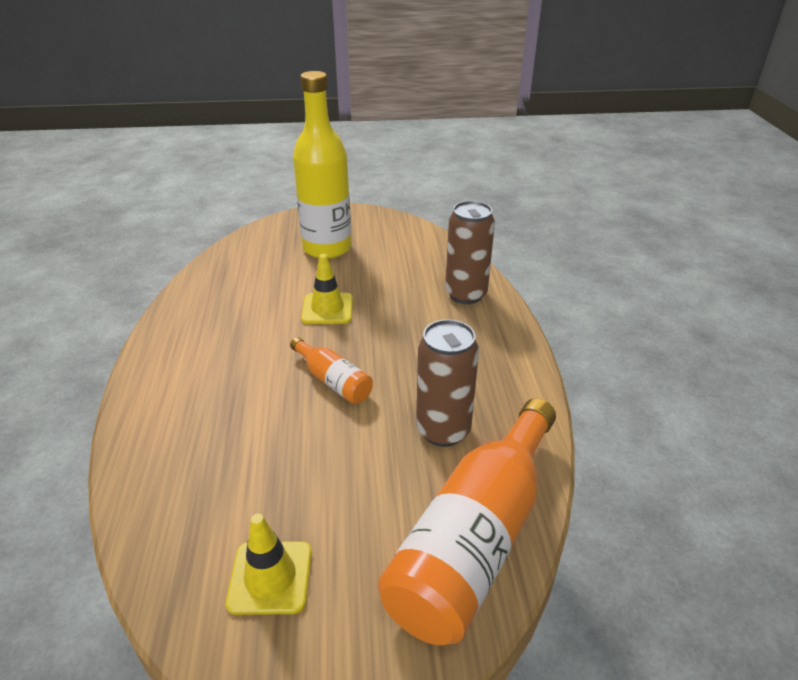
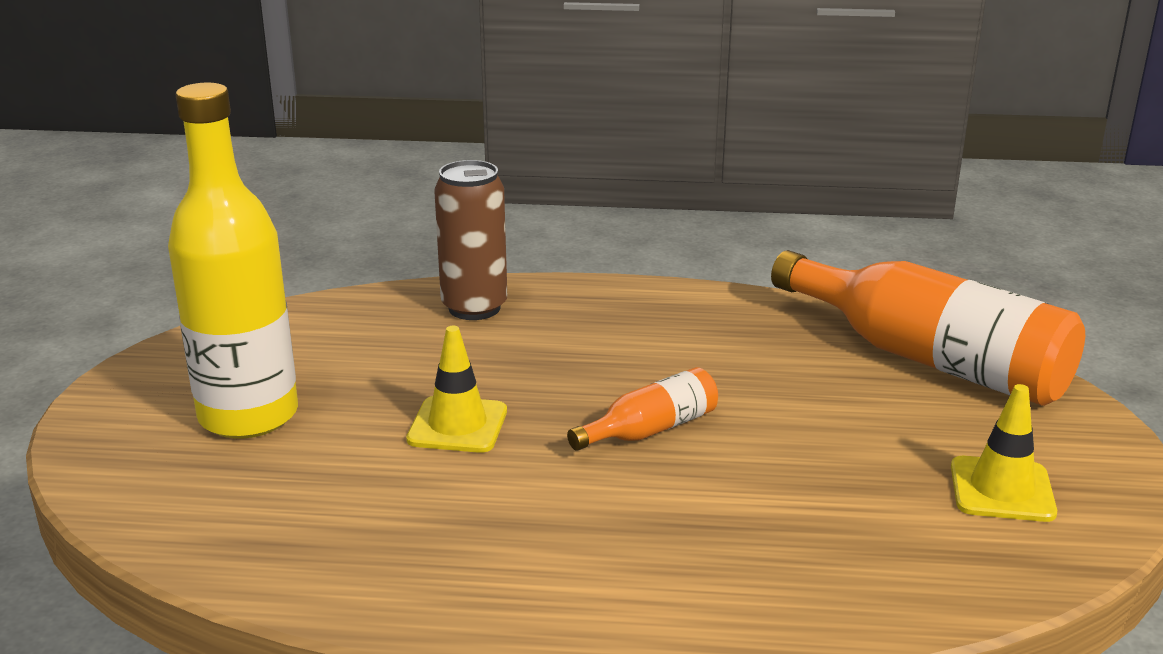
camera: 80 degrees left, 10 degrees down
brown can [416,319,479,447] -> none

